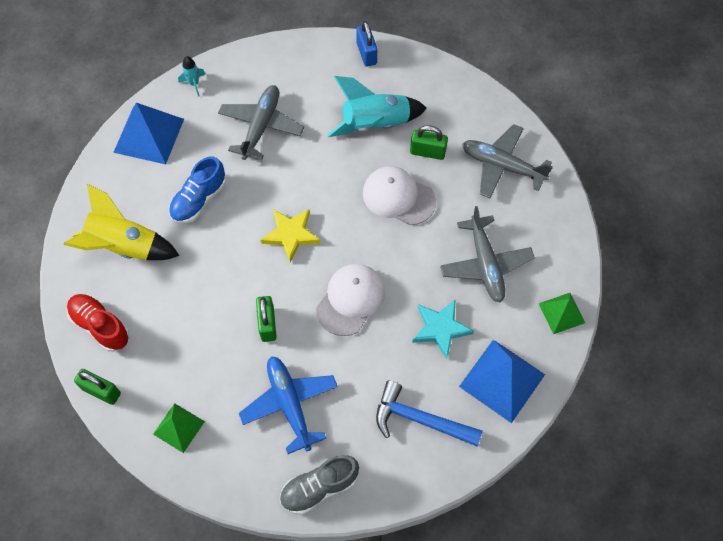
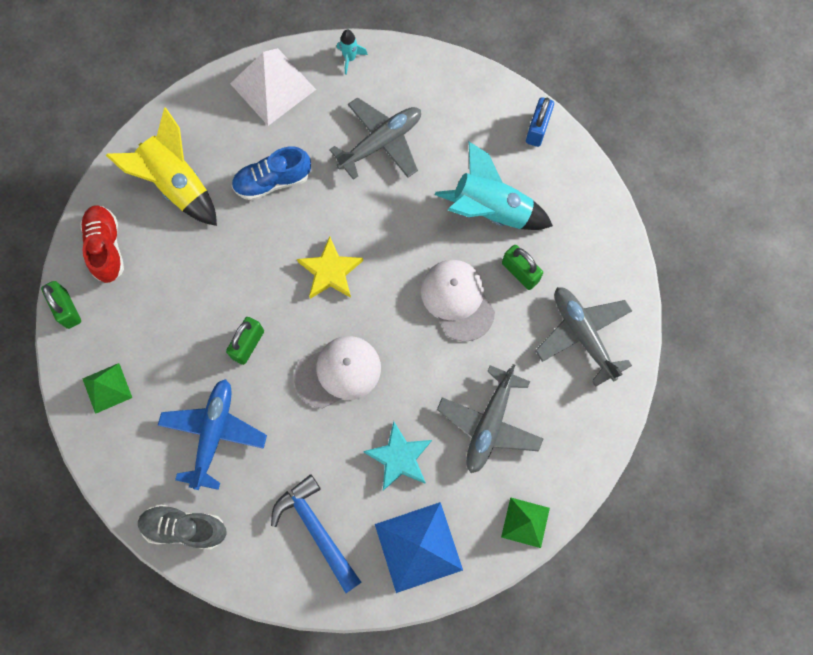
camera: 35 degrees right, 10 degrees up
blue pyramid [113,103,184,164] -> white pyramid [230,48,316,126]

